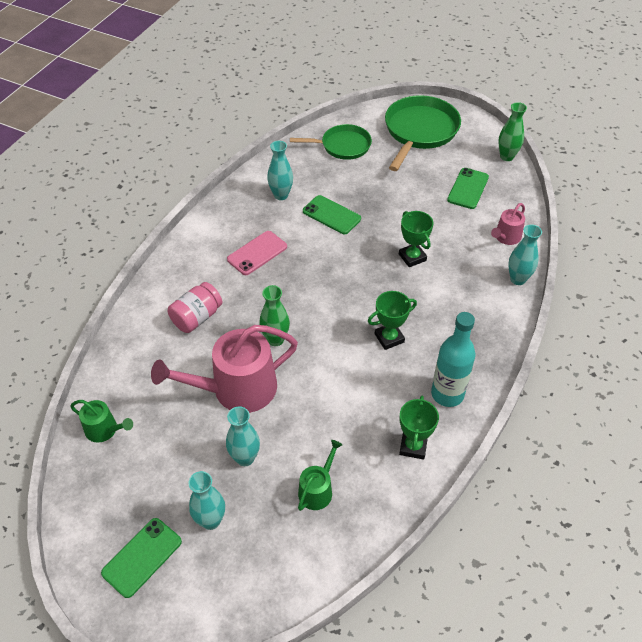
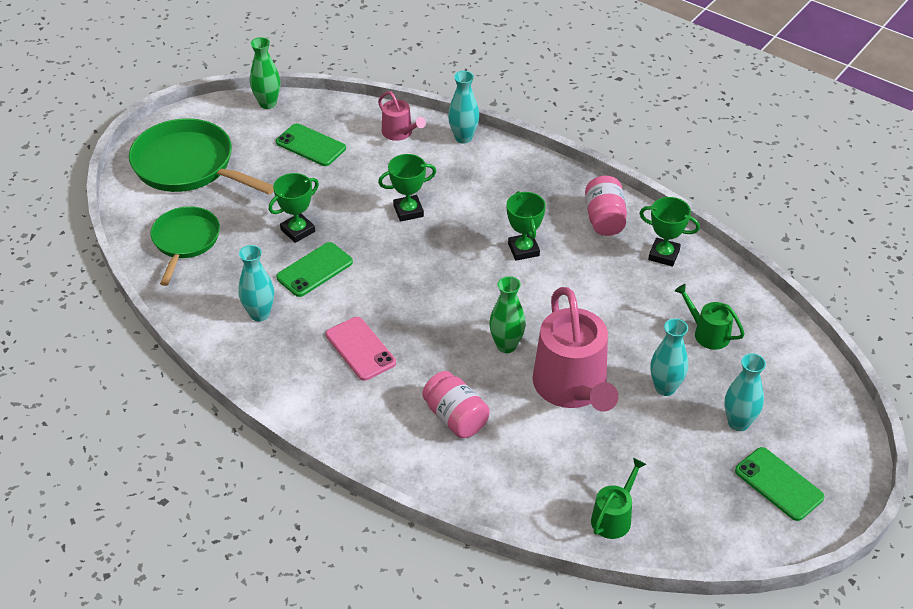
camera: 80 degrees left, 5 degrees down
turquoise bottle [431,312,475,407] -> pink jar [585,176,627,236]
none -> green trophy [269,173,319,243]

